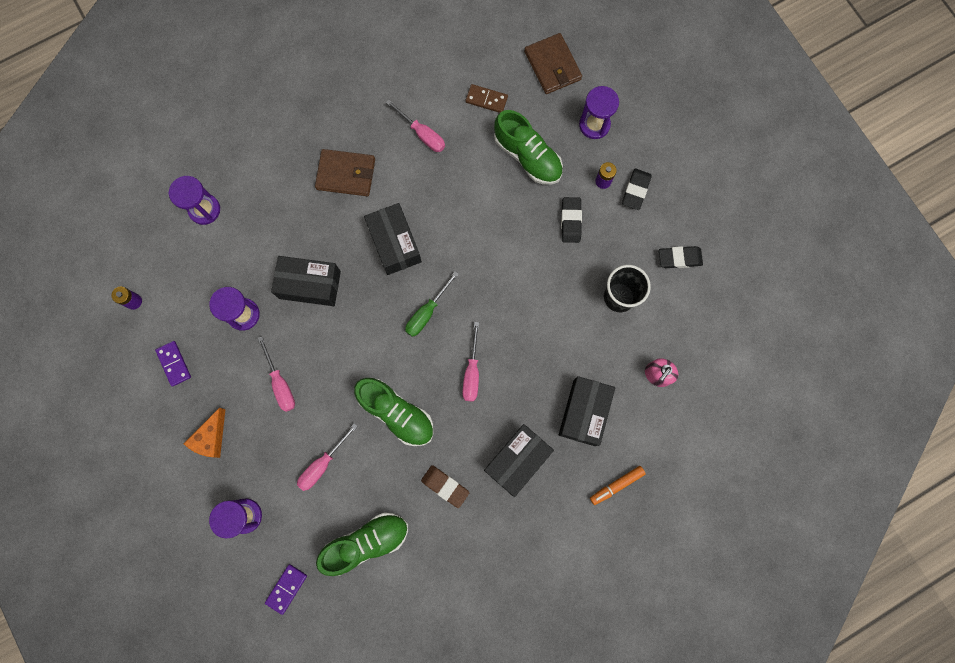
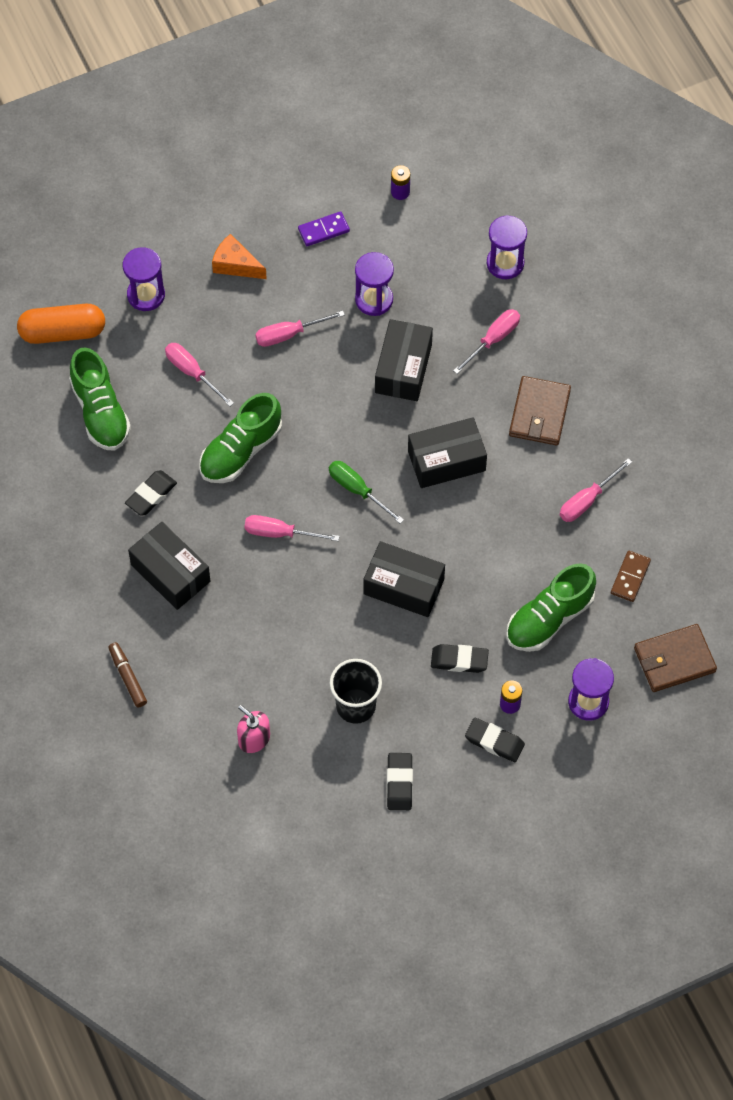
camera: 95 degrees right, 15 degrees down
purple domino [265,564,307,615] -> orange capsule [17,304,105,344]
brown eraser [421,465,469,508] -> black eraser [125,470,177,516]
black box [559,376,615,446] -> black box moved to [363,541,445,617]
orange marker [590,466,645,505] -> brown marker [108,642,147,707]
none -> pink screwdriver [453,309,520,374]

